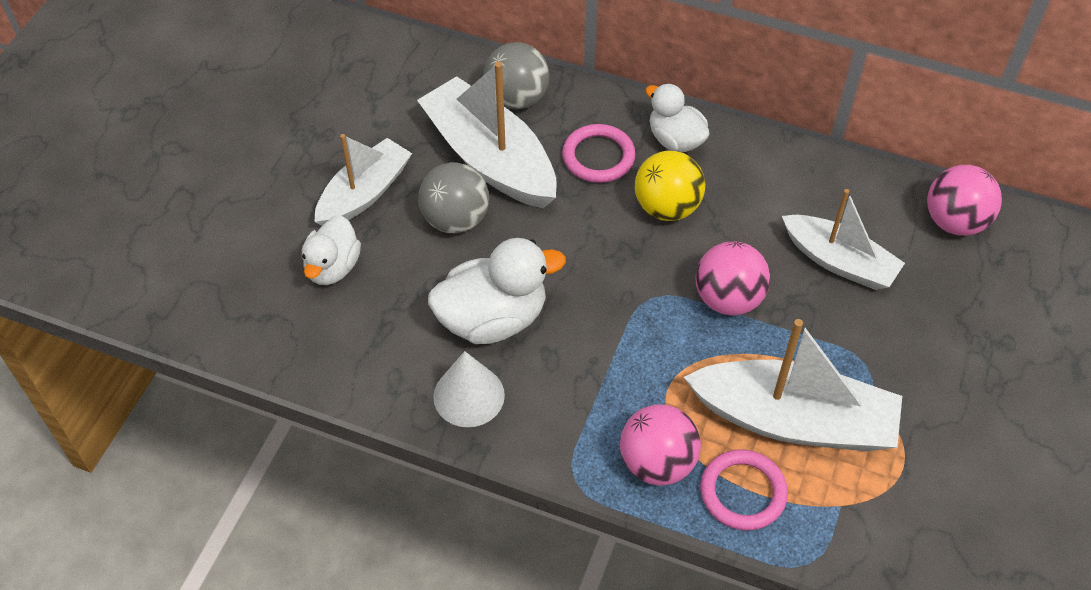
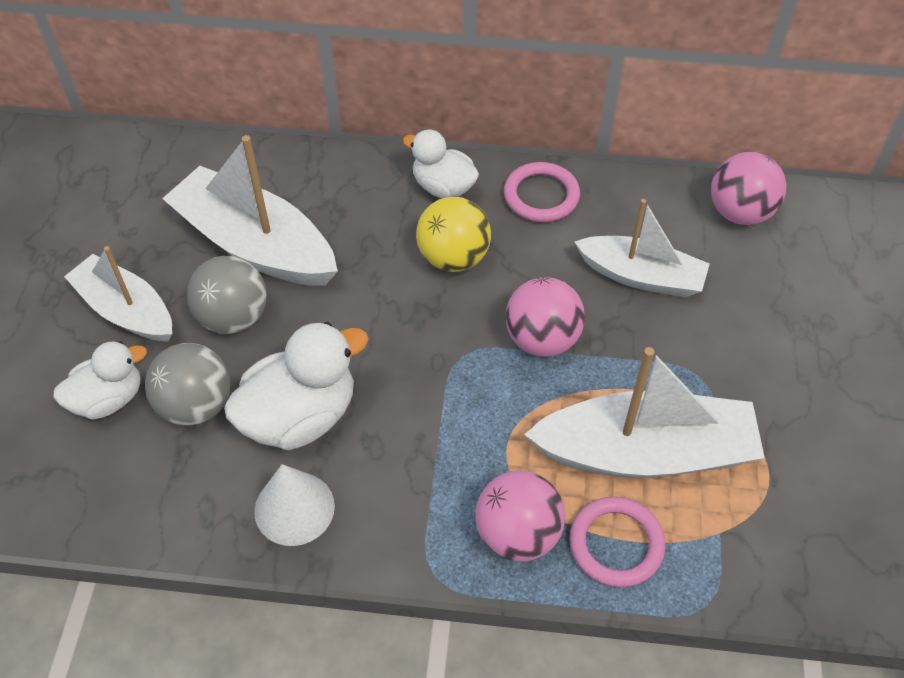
camera: 15 degrees left, 0 degrees up
white duck [302,215,361,285] -> white duck turned 120 degrees counterclockwise [53,341,147,420]
white boat [315,134,412,226] -> white boat turned 75 degrees counterclockwise [64,246,172,342]
grey ball [483,42,549,109] -> grey ball moved to [145,343,230,426]
pink ring [562,124,636,183] -> pink ring moved to [504,162,580,222]

